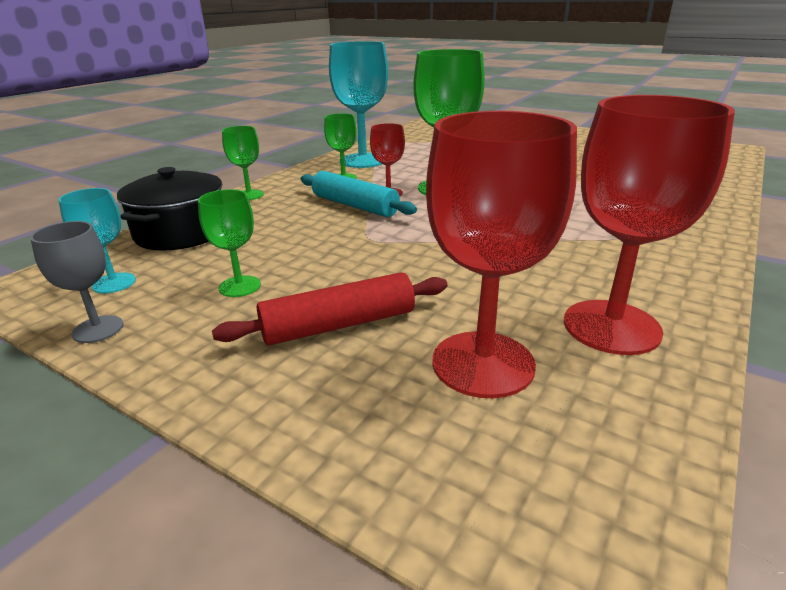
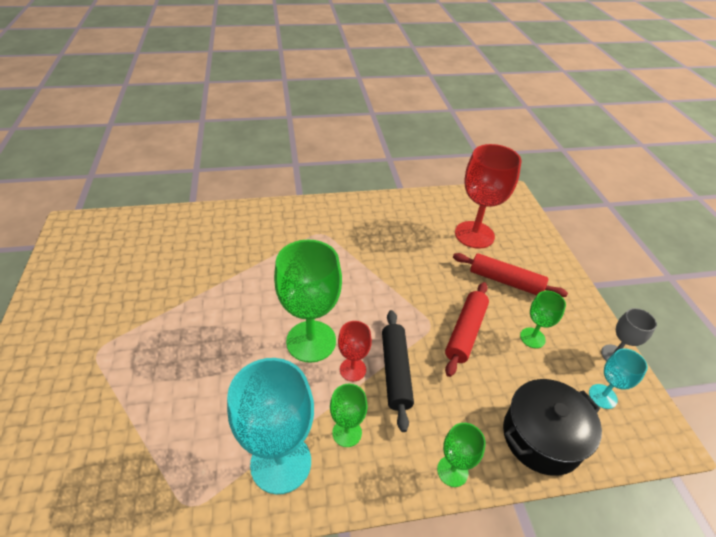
camera: 135 degrees left, 15 degrees up
turquoise rolling pin [301,171,417,217] -> black rolling pin [382,310,414,432]
red goblet [564,95,735,355] -> none
none -> red rolling pin [445,282,489,377]

